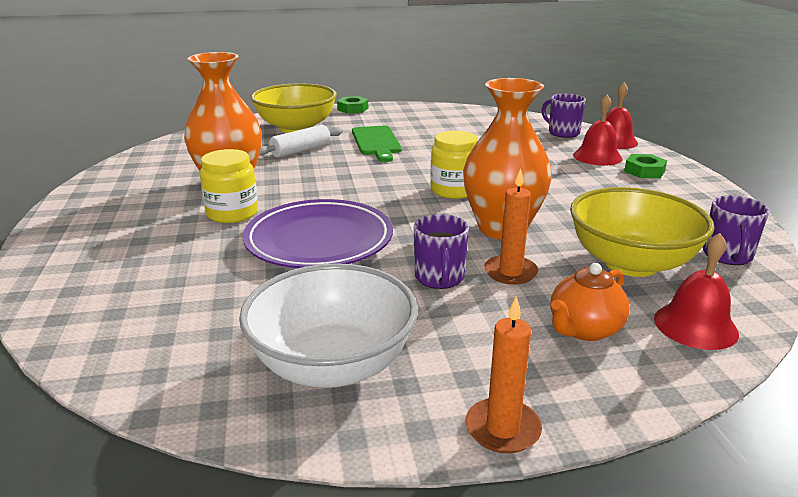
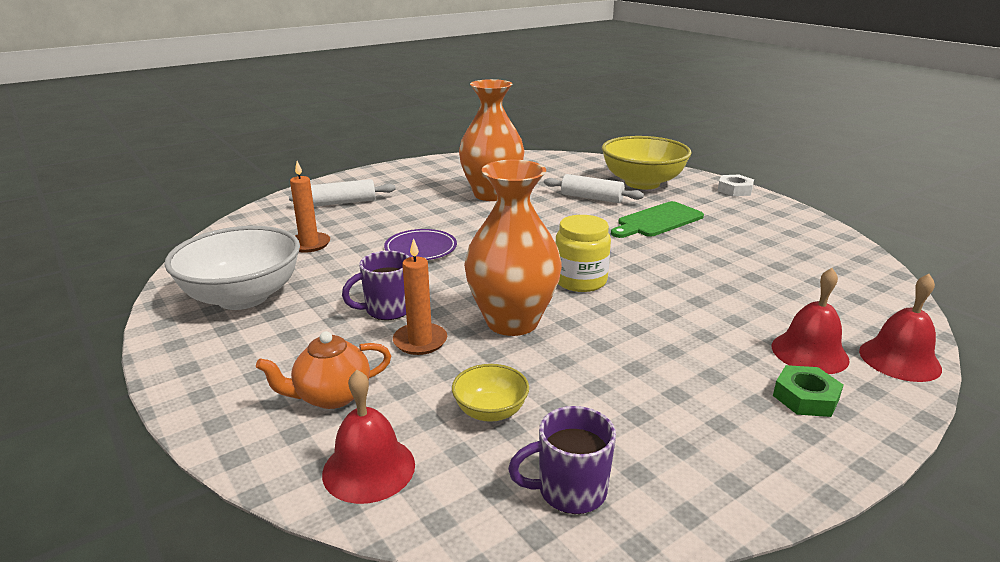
camera: 65 degrees right, 0 degrees up
yellow jar [200,149,258,223] -> none
purple plate [243,199,393,268] -> purple plate [384,229,457,260], size x0.56
green nut [337,96,368,114] -> white nut [718,175,754,196]
orange candle [466,296,542,453] -> orange candle moved to [290,161,330,253]
purple mug [541,93,586,138] -> none
orange teapot [550,263,630,341] -> orange teapot turned 45 degrees counterclockwise [256,331,391,409]
yellow bowl [570,187,715,277] -> yellow bowl [452,364,529,422], size x0.47
none -> white rolling pin [289,179,396,207]

